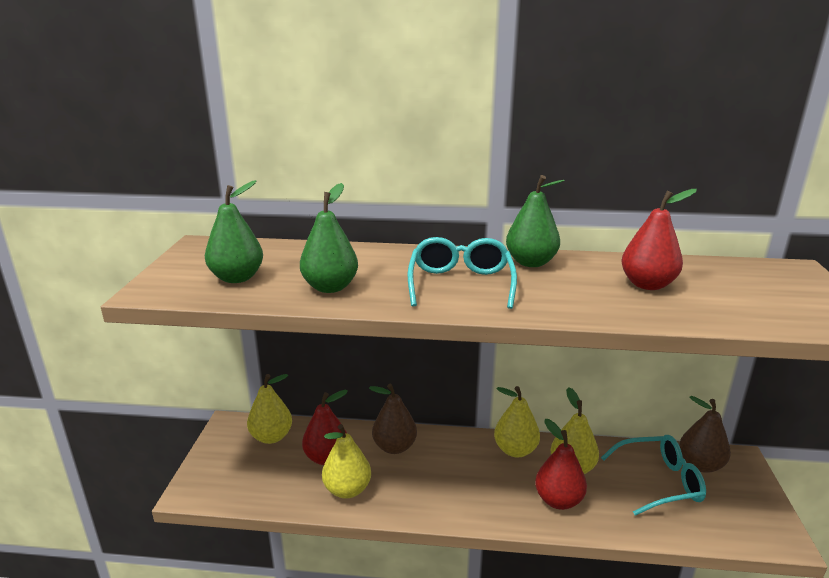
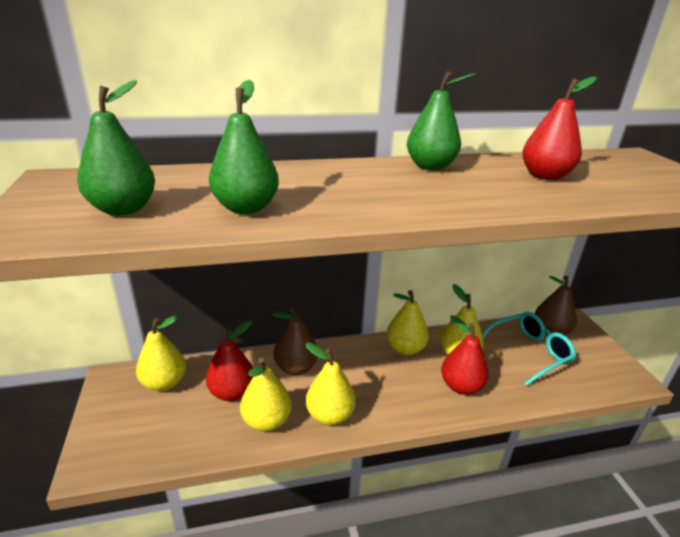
camera: 20 degrees left, 5 degrees up
turquoise glasses [408,237,517,309] -> none
none -> yellow pear [305,342,356,425]

